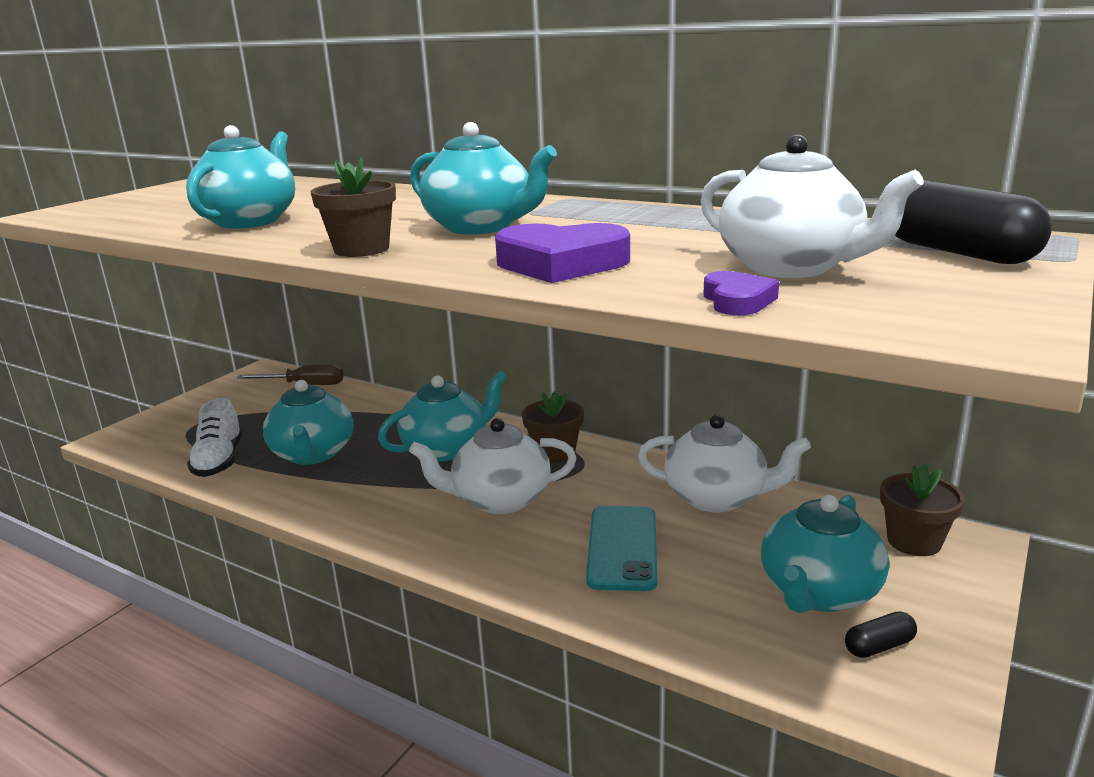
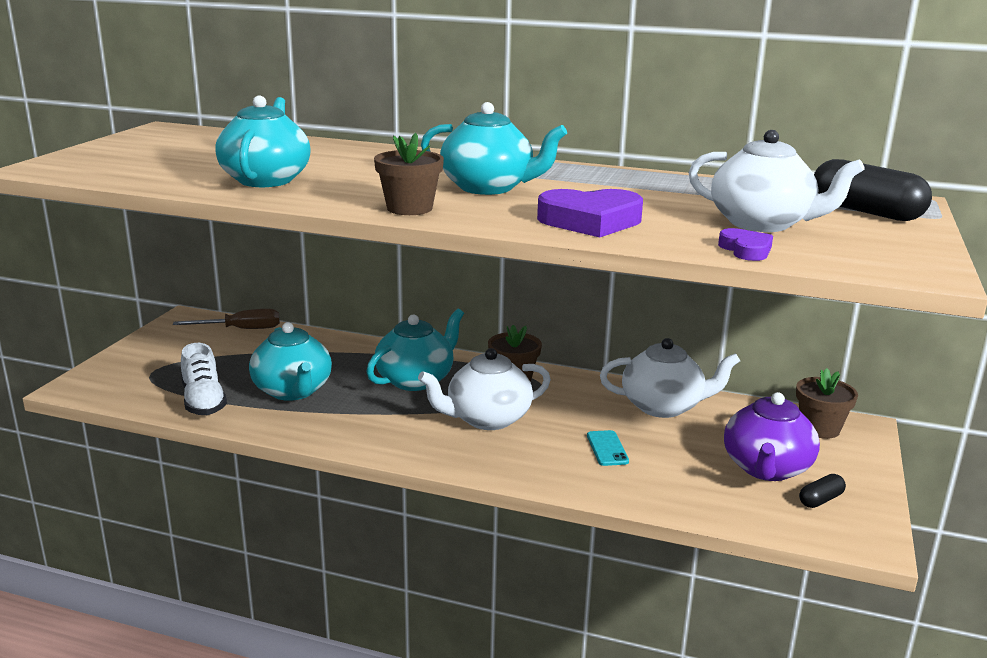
camera: 15 degrees left, 0 degrees up
turquoise phone [586,506,657,591] -> turquoise phone [587,430,629,466], size x0.56
turquoise teapot [761,495,889,613] -> purple teapot [724,392,820,481]

